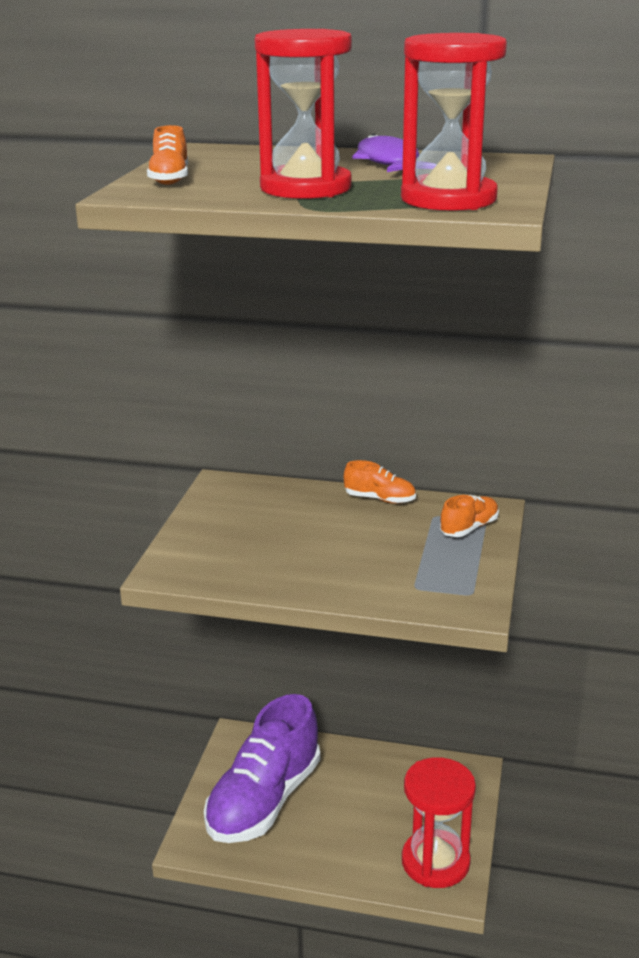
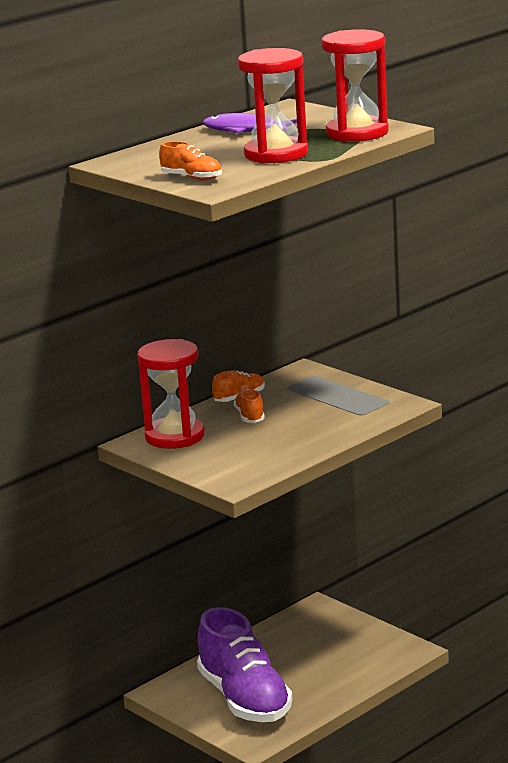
camera: 55 degrees left, 5 degrees down
red hourglass [402,757,476,888] -> red hourglass moved to [137,339,205,449]
orange shoe [440,495,499,537] -> orange shoe moved to [234,389,265,423]

